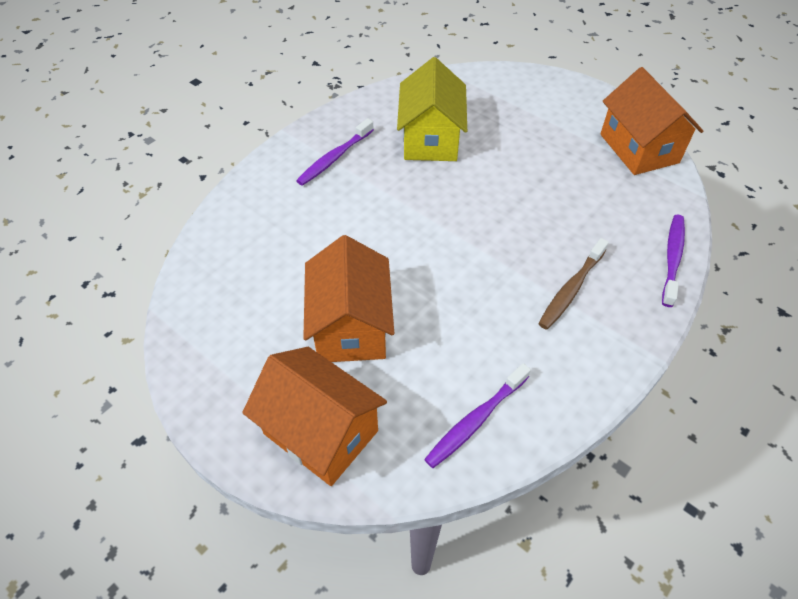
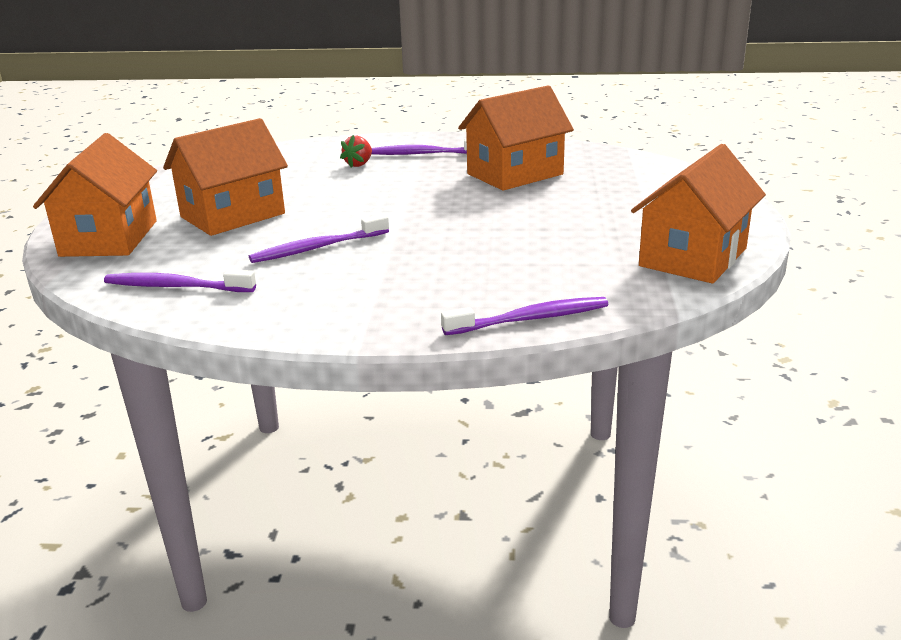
camera: 55 degrees right, 25 degrees down
yellow house [397,57,467,161] -> orange house [458,85,574,191]
brown toothbrush [538,238,609,330] -> none
none -> purple toothbrush [249,214,389,263]
none -> red strawberry [340,135,372,168]

